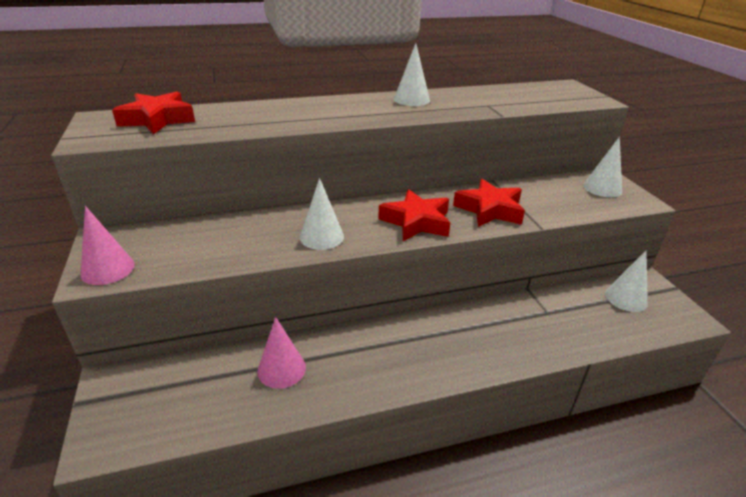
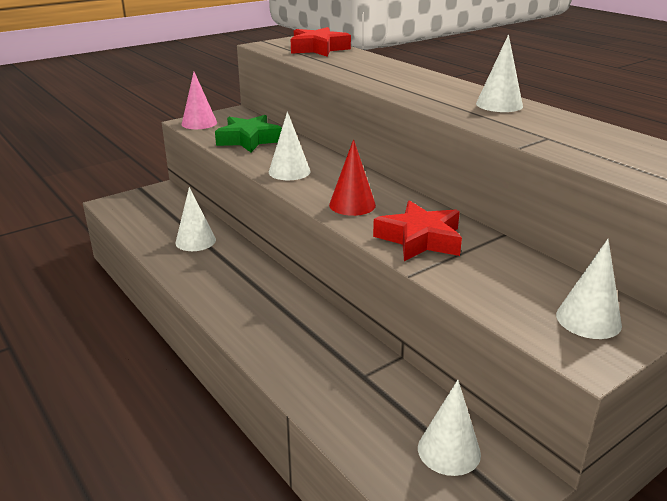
camera: 70 degrees right, 5 degrees down
pink cone [258,317,306,389] -> white cone [175,187,216,251]
red star [378,189,450,241] -> red cone [329,139,376,216]
none -> green star [215,115,282,153]

